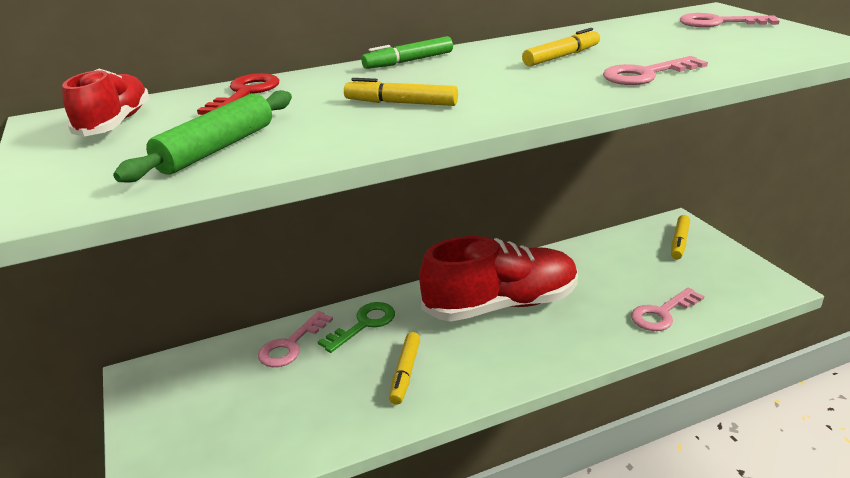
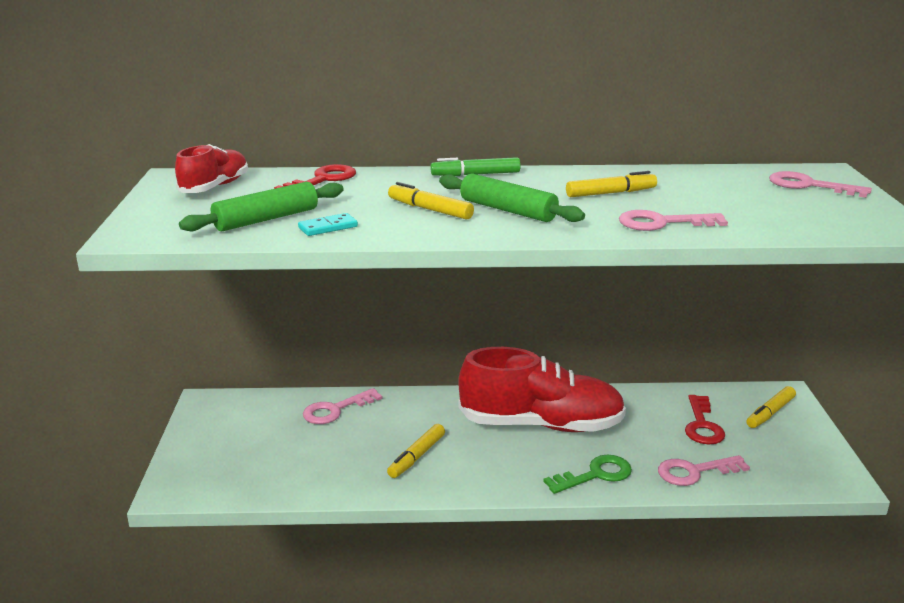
camera: 20 degrees right, 5 degrees down
green key [317,302,395,353] -> green key moved to [543,455,632,494]
none -> turquoise domino [298,213,358,236]
none -> green rolling pin [439,173,585,222]
none -> red key [685,395,725,445]

